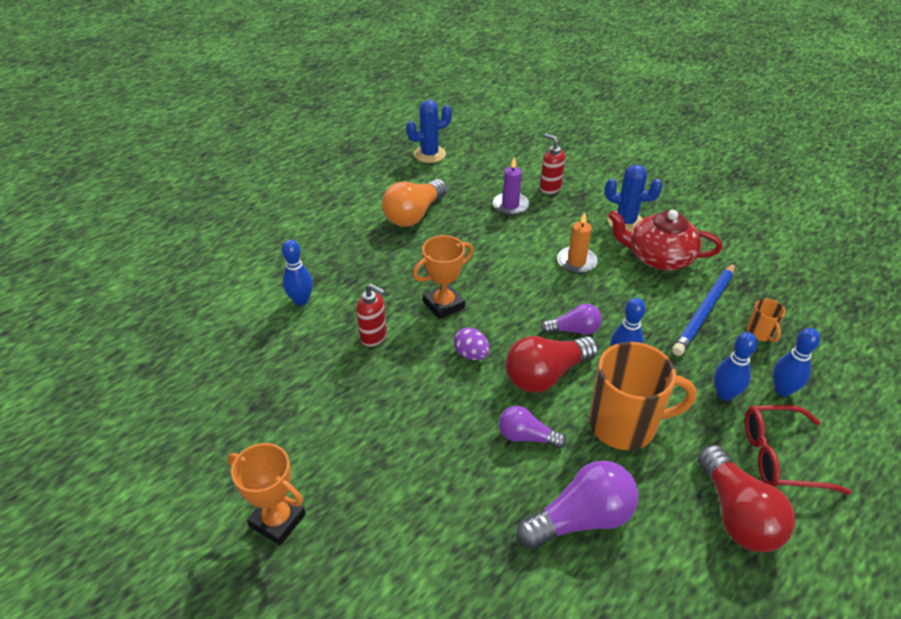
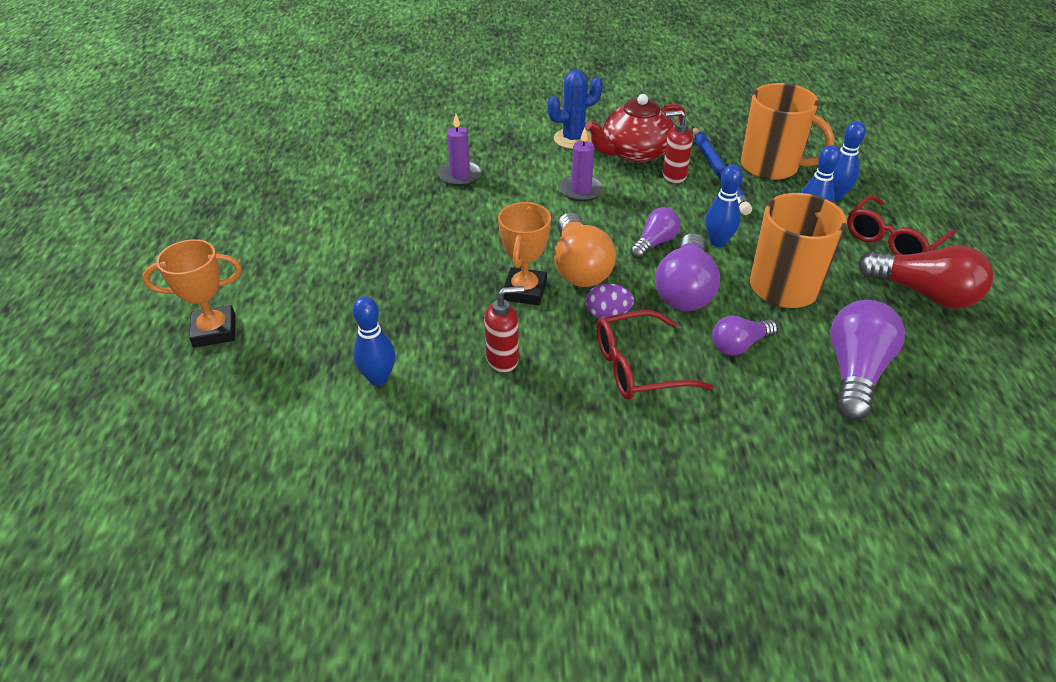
camera: 45 degrees left, 0 degrees up
orange trophy [227,443,306,545] -> orange trophy moved to [142,239,242,348]
orange light bulb [382,179,447,227] -> orange light bulb moved to [554,213,616,287]
blue cactus [406,100,452,163] -> none
red light bulb [506,336,598,393] -> purple light bulb [655,233,720,311]
red soap dispenser [540,134,565,194] -> red soap dispenser moved to [662,110,693,183]
orange candle [557,212,597,274] -> purple candle [559,128,604,202]
orange mug [747,299,785,342] -> orange mug [741,83,835,180], size x2.22
none -> red glasses [596,310,713,400]

